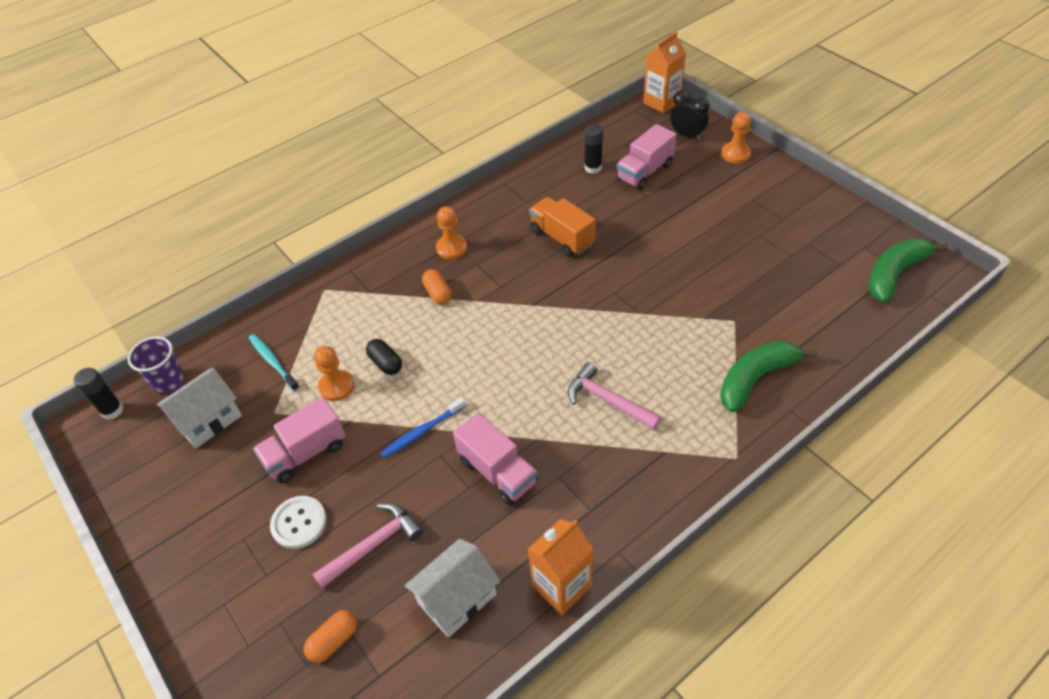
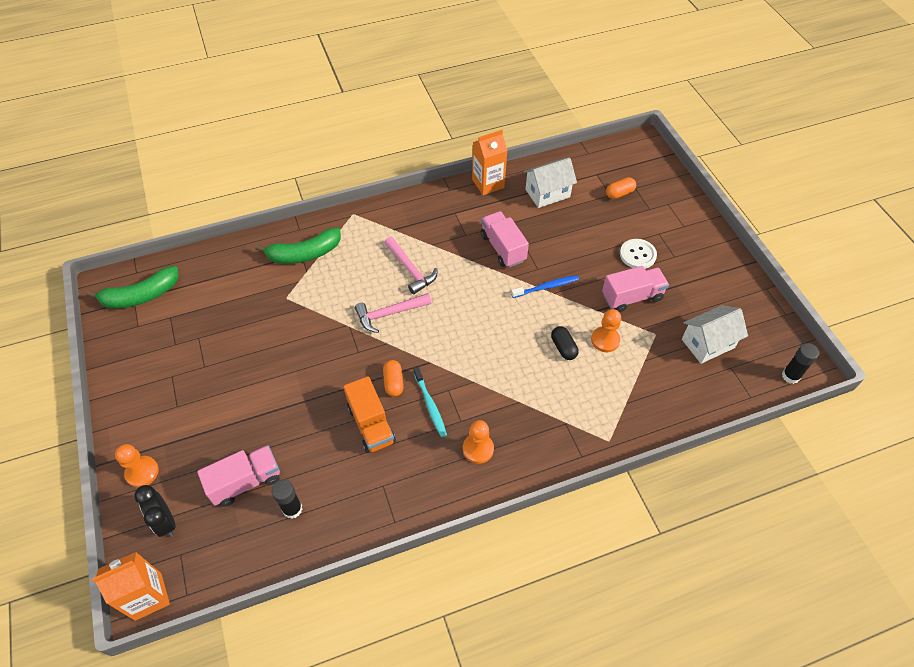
camera: 165 degrees left, 5 degrees up
purple cup [128,336,185,394] -> none
turquoise toothbrush [249,334,299,391] -> turquoise toothbrush moved to [413,367,447,437]
pink hammer [312,503,423,588] -> pink hammer moved to [355,293,432,333]
orange capsule [422,269,452,304] -> orange capsule moved to [383,360,404,397]

